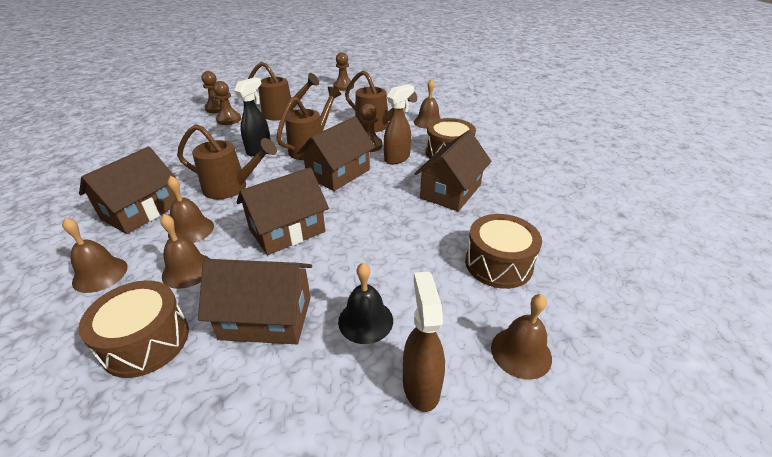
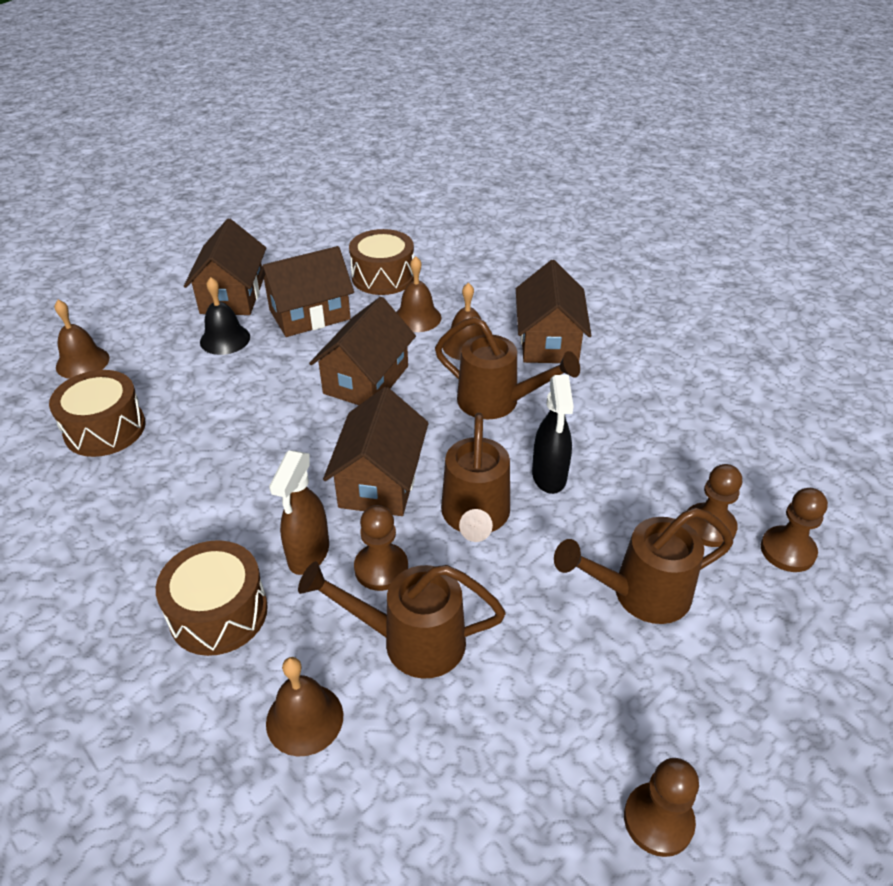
camera: 150 degrees right, 5 degrees up
brown bell [62,217,127,293] -> none
brown watering can [177,124,277,199] -> brown watering can turned 135 degrees counterclockwise [435,317,580,419]
brown spray bottle [403,272,445,412] -> none
brown house [414,130,491,211] -> brown house moved to [184,219,266,315]

